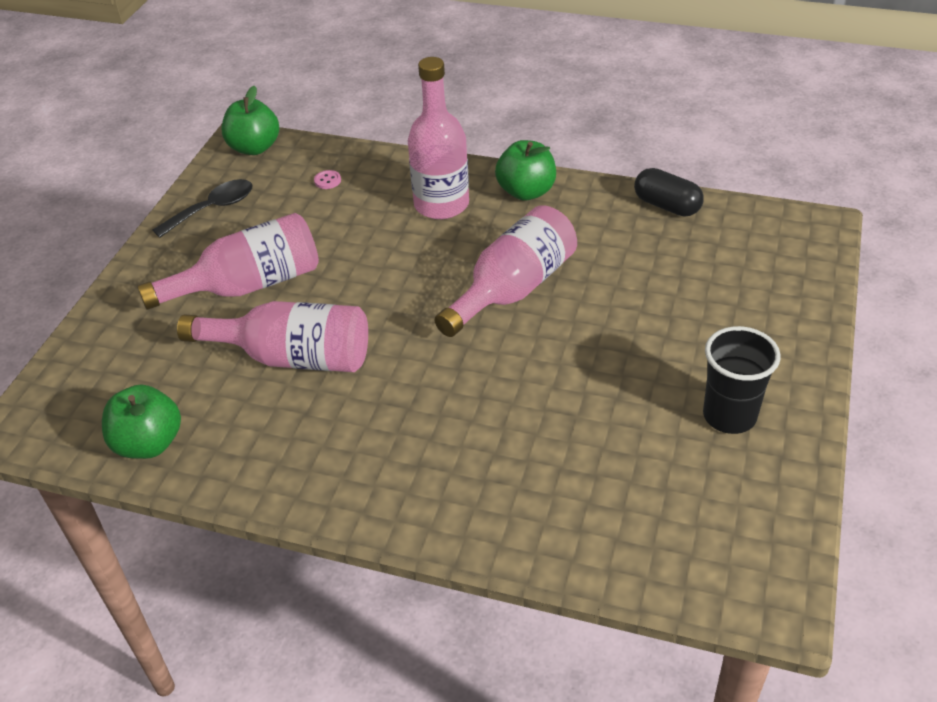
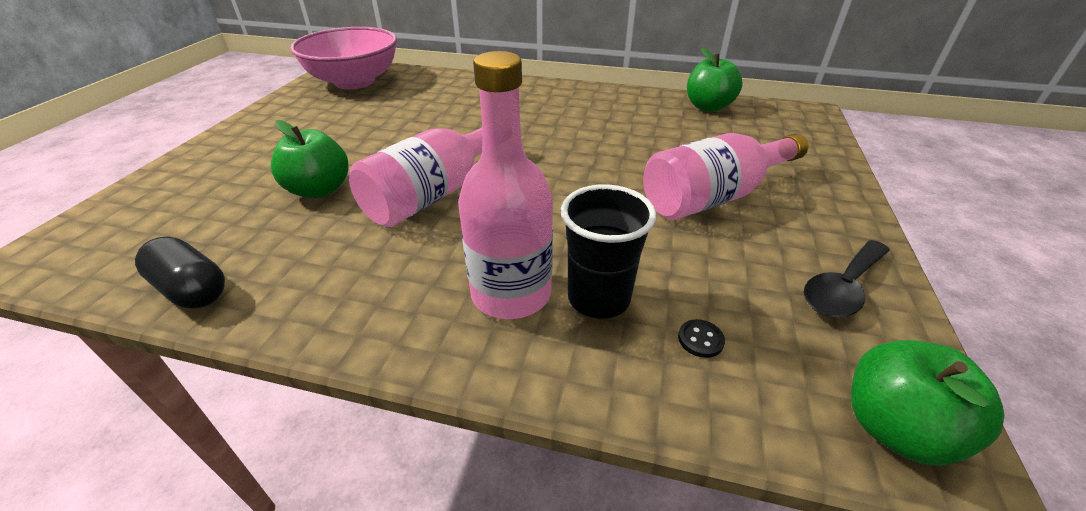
camera: 175 degrees right, 5 degrees down
pink bottle [177,301,368,372] -> none
pink button [314,170,341,189] -> black button [678,319,725,358]
green apple [495,140,556,201] -> green apple moved to [271,120,348,198]
black cup [703,326,781,434] -> black cup moved to [561,184,656,319]
none -> pink bowl [290,27,397,89]

